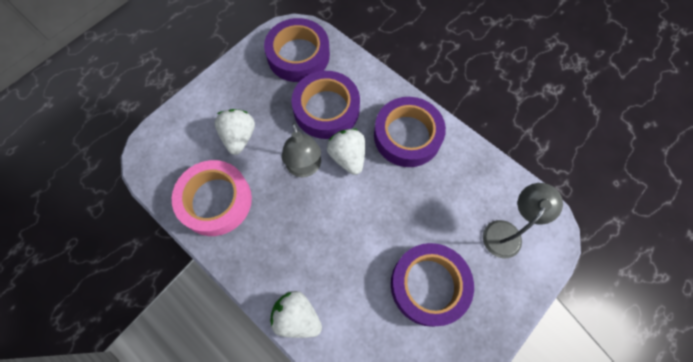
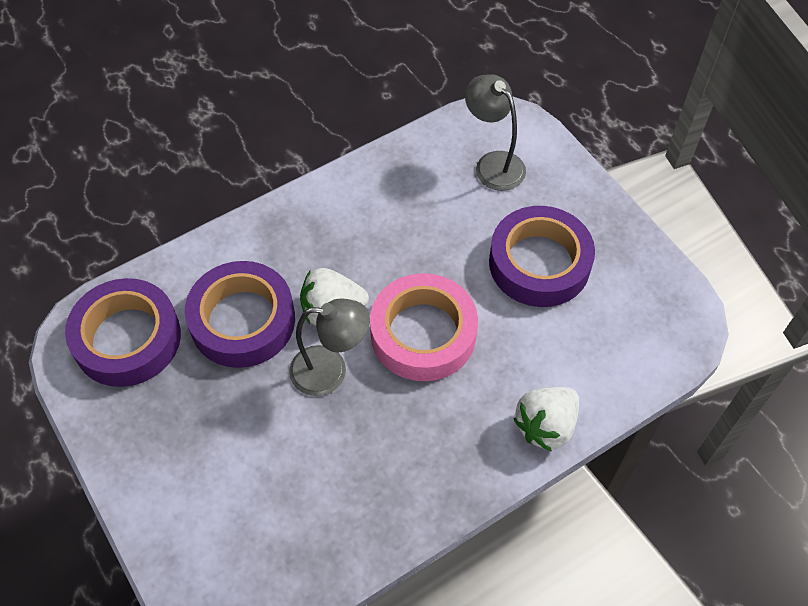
camera: 75 degrees left, 10 degrees down
pink tape [172,160,252,236] -> pink tape moved to [370,273,478,381]
white strawberry [215,109,255,155] -> none
purple tape [374,97,446,167] -> none

